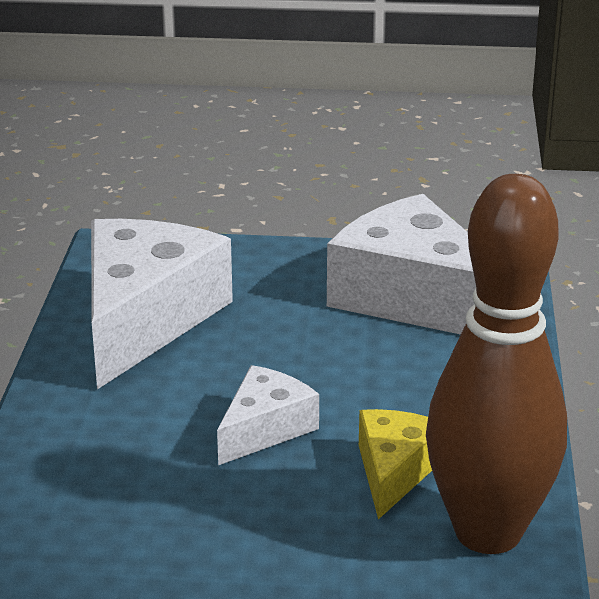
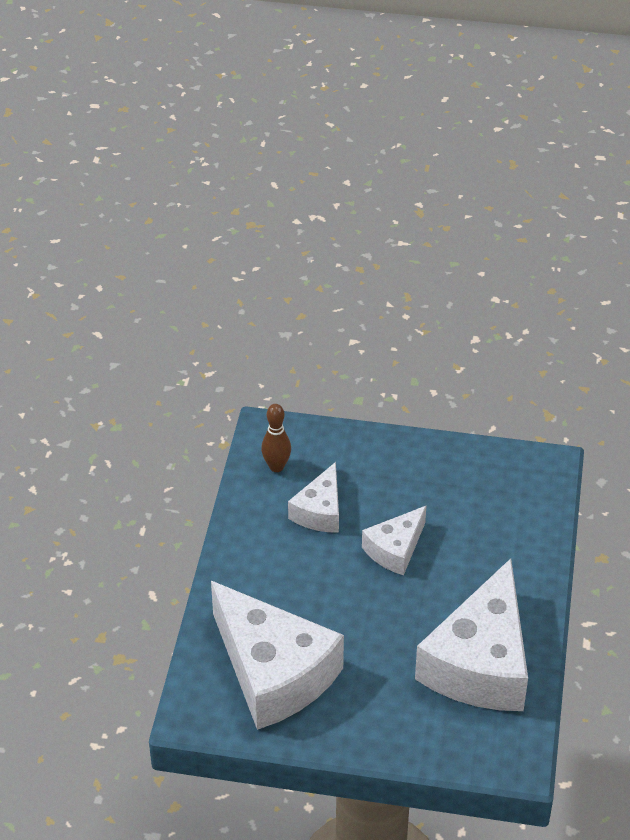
camera: 175 degrees left, 15 degrees up
yellow cheese [359,409,432,519] -> white cheese [288,462,339,533]
brown bowling pin [426,174,567,554] -> brown bowling pin [261,404,291,472], size x0.40

